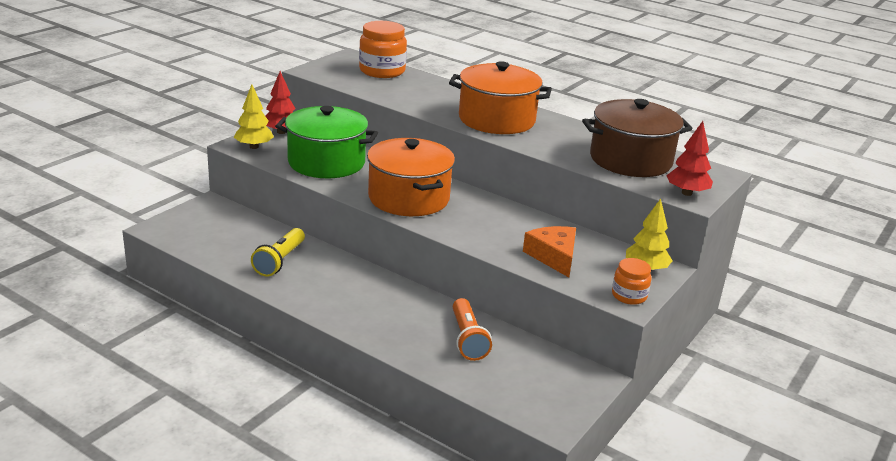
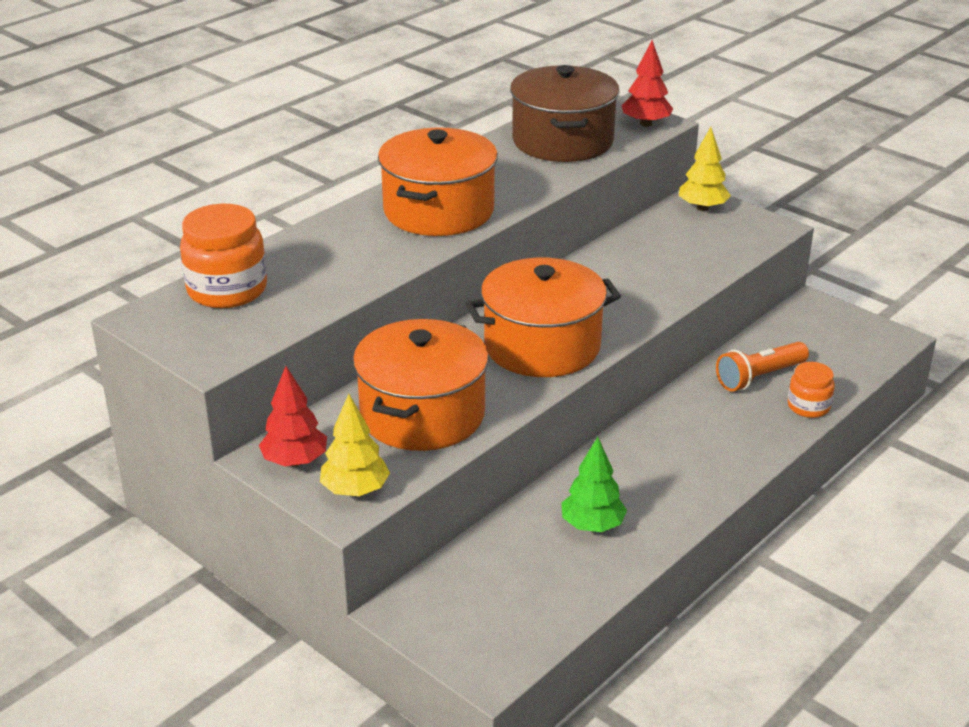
camera: 80 degrees left, 5 degrees up
yellow flashlight [251,228,305,277] -> green tree [561,437,627,532]
green pot [275,106,378,178] -> orange pot [353,319,489,451]
orange flashlight [453,298,492,361] -> orange flashlight turned 150 degrees clockwise [716,342,809,391]
orange cheese [523,226,576,277] -> none
orange jar [612,258,651,305] -> orange jar moved to [788,362,835,418]

